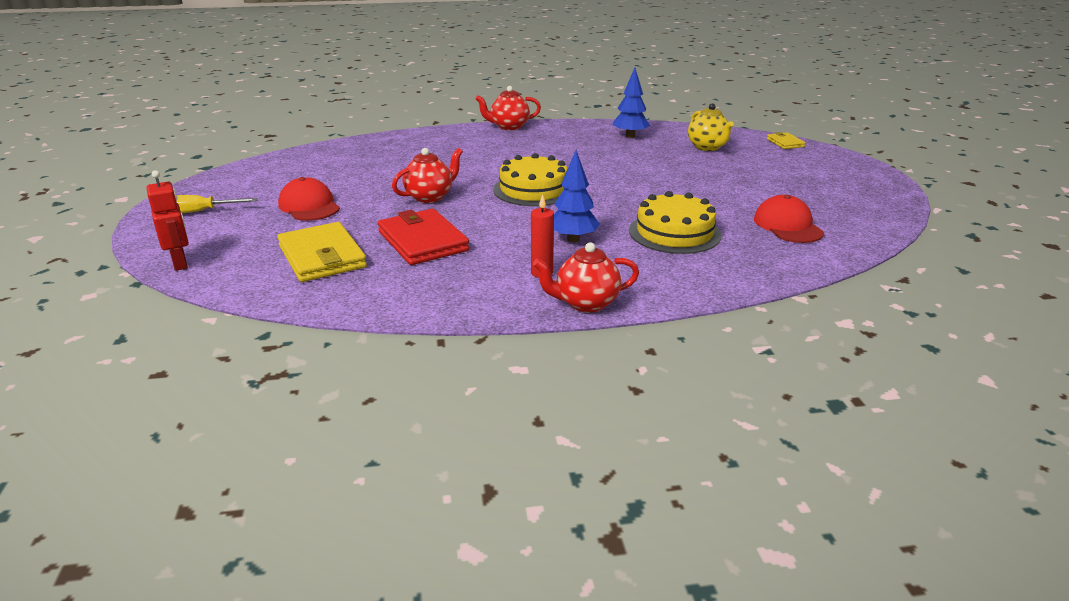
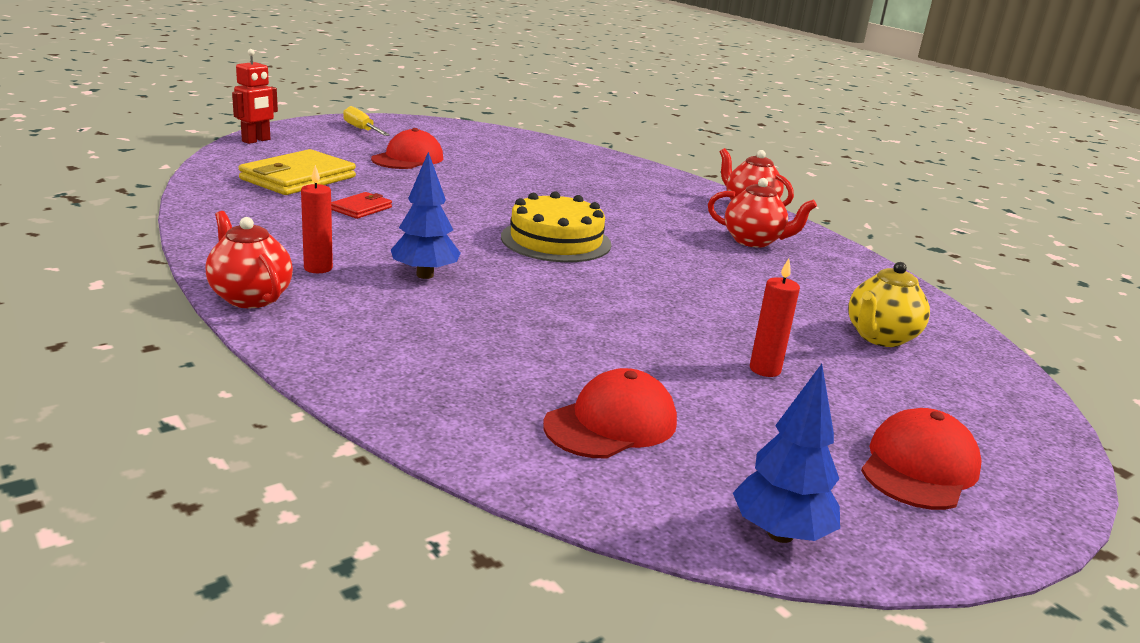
camera: 60 degrees right, 5 degrees down
red wallet [378,209,469,265] -> red wallet [331,192,392,219], size x0.51
red teapot [392,148,463,203] -> red teapot moved to [708,178,817,248]
blue tree [613,68,650,138] -> blue tree moved to [733,364,840,543]
yellow cake [629,191,722,254] -> none
yellow wallet [767,132,805,149] -> none
none -> red candle [750,258,800,377]
none -> red cap [861,408,982,510]

